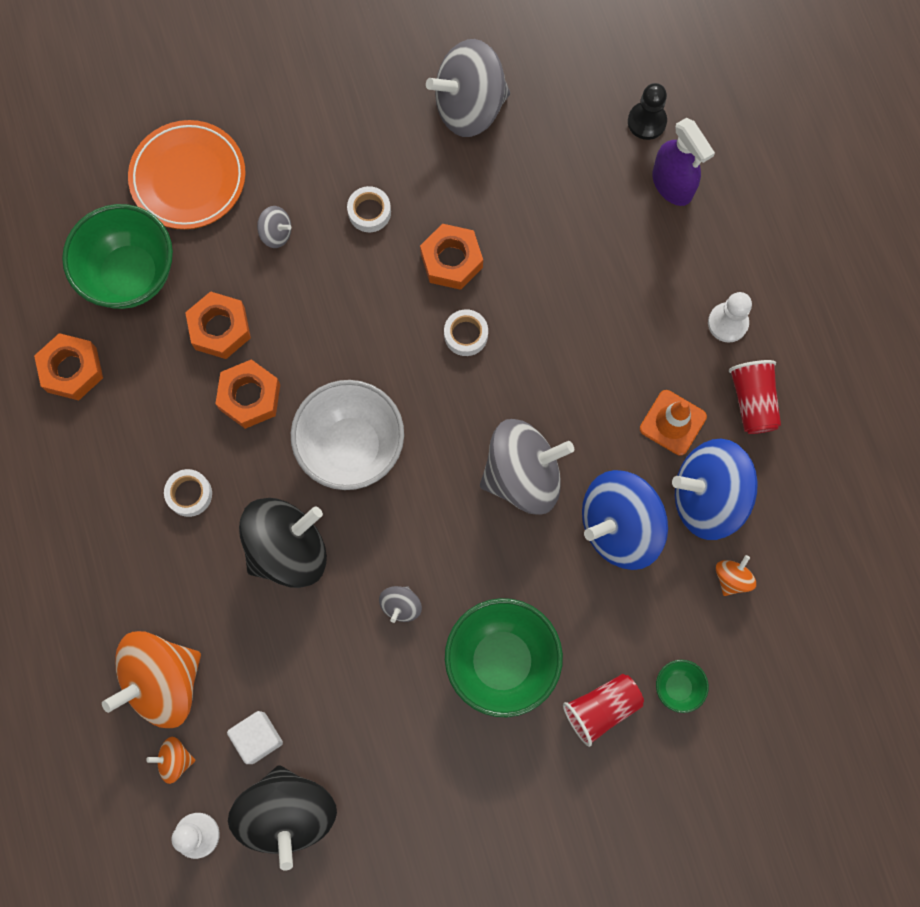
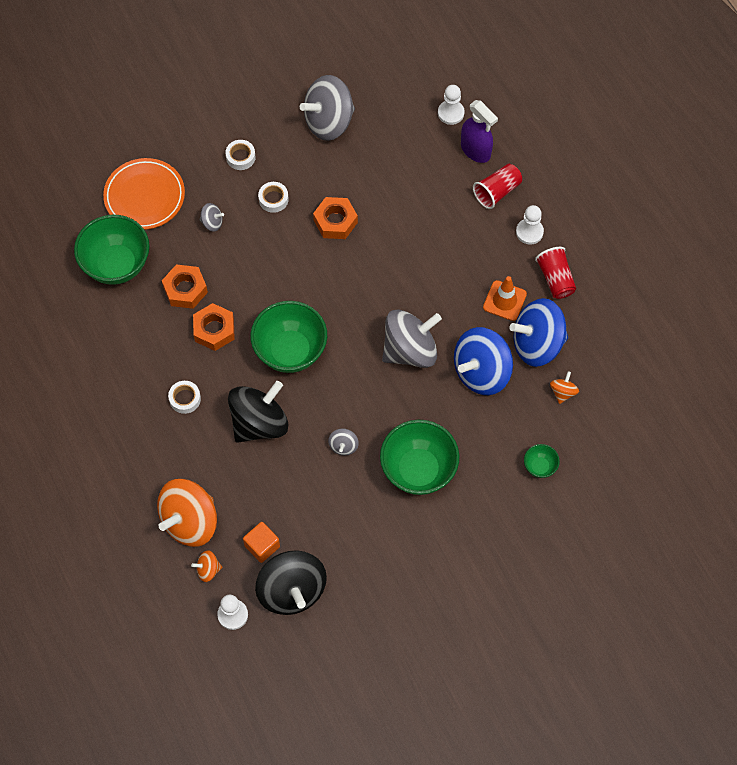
camera: 10 degrees left, 10 degrees down
orange nut [34,333,103,400] -> none
white cube [227,711,283,764] -> orange cube [243,522,280,563]
white bowl [291,380,404,490] -> green bowl [250,301,327,373]
white tape [444,309,488,356] -> white tape moved to [225,140,256,170]
red cup [563,674,644,747] -> red cup moved to [473,164,522,209]
black pawn [628,83,667,140] -> white pawn [438,85,465,125]

